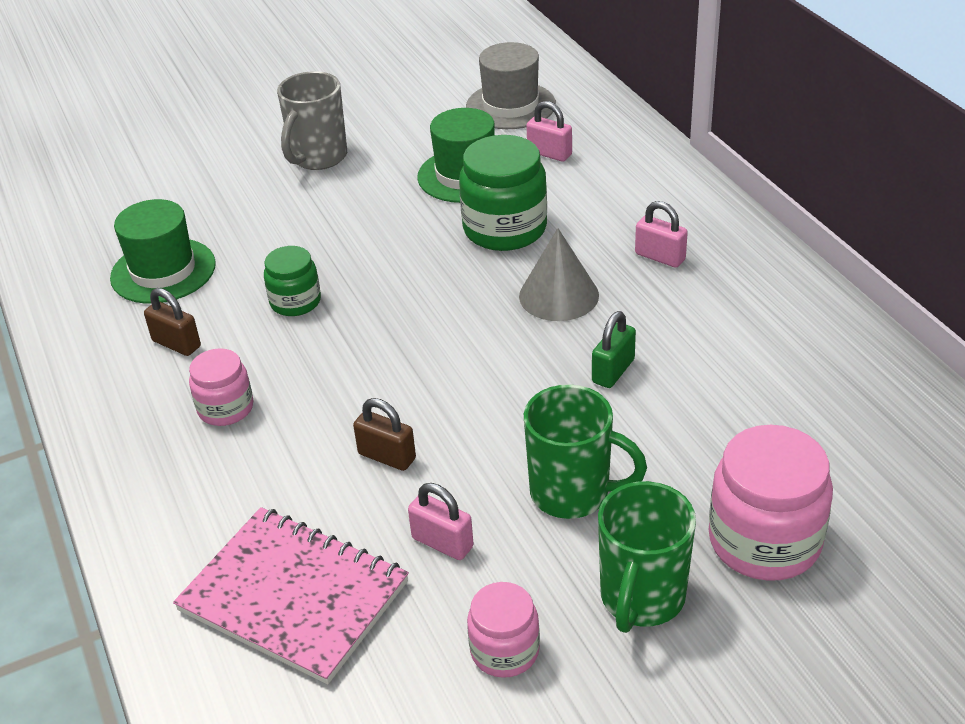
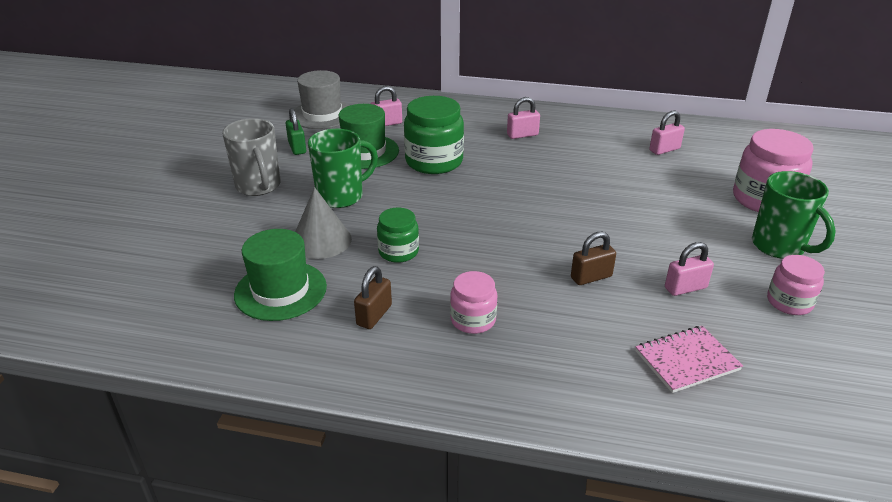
camera: 55 degrees left, 5 degrees down
brown padlock [144,288,201,356] -> brown padlock turned 45 degrees counterclockwise [354,266,392,329]
pink notebook [173,507,409,684] -> pink notebook [635,326,743,393], size x0.60
grey cone [519,228,599,321] -> grey cone moved to [295,187,352,259]
green mug [524,384,647,519] -> green mug moved to [308,129,378,208]
green padlock [592,311,636,388] -> green padlock moved to [285,108,306,155]
none -> pink padlock [649,111,685,155]

